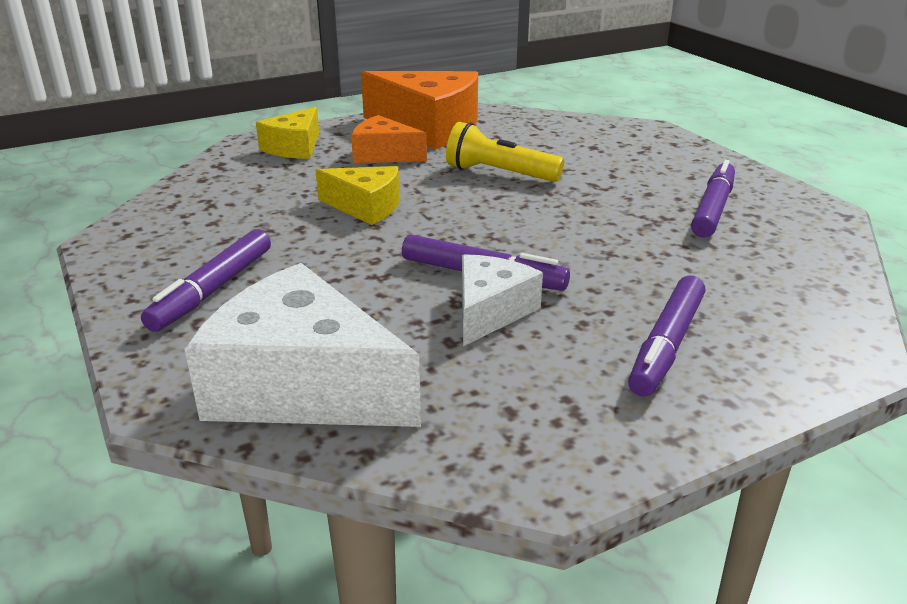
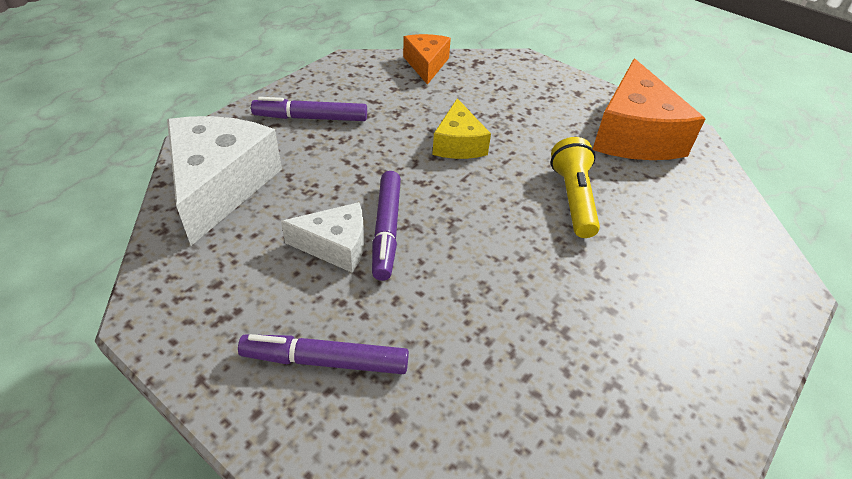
camera: 65 degrees right, 15 degrees up
yellow cheese [256,107,319,159] -> none
orange cheese [351,115,427,163] -> orange cheese moved to [403,34,451,85]
purple marker [691,160,735,237] -> none

